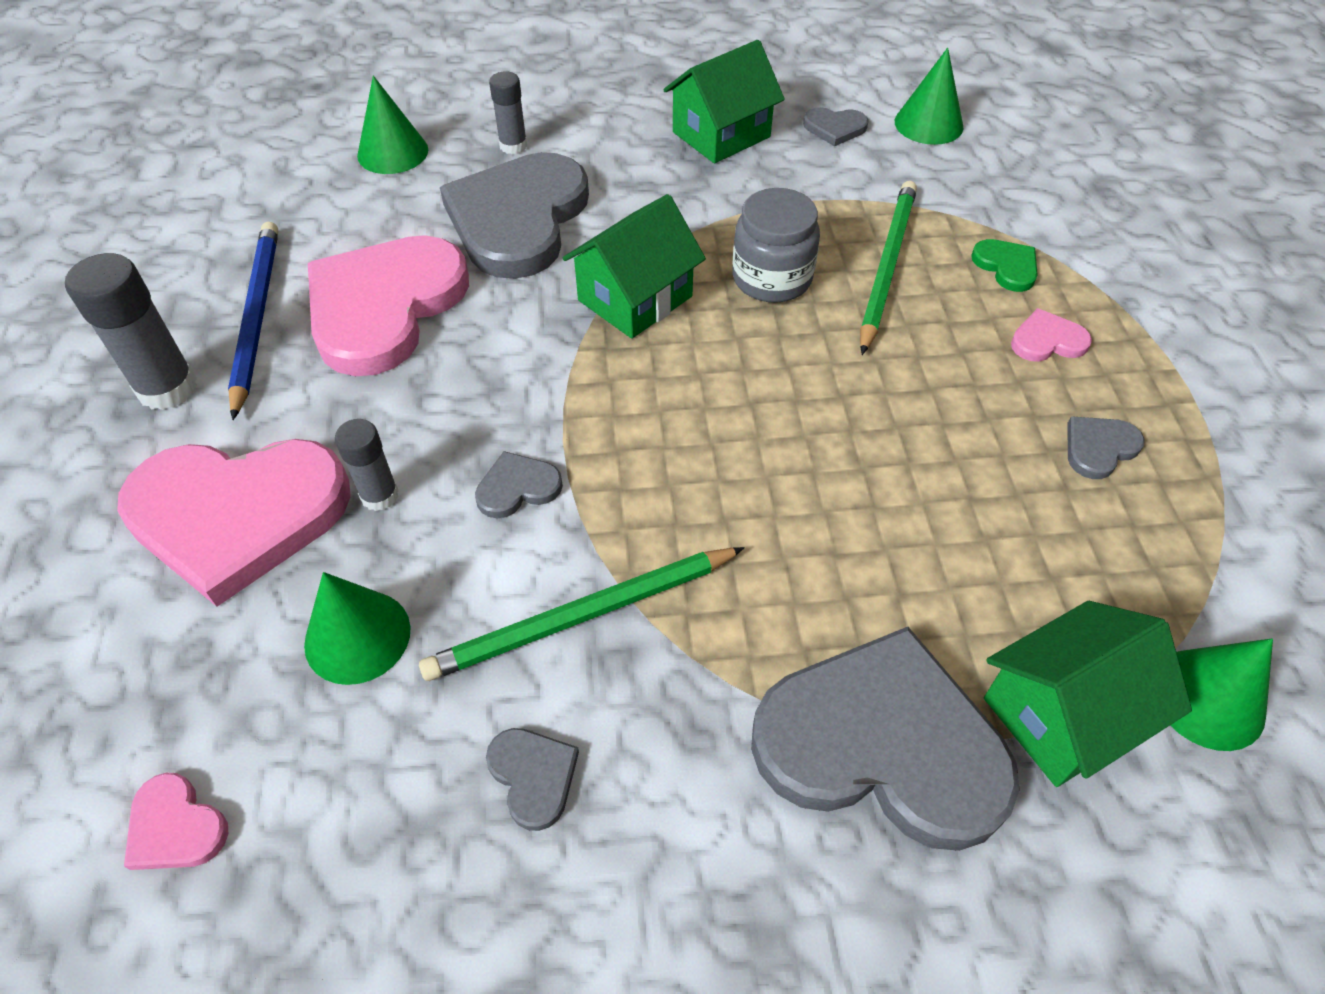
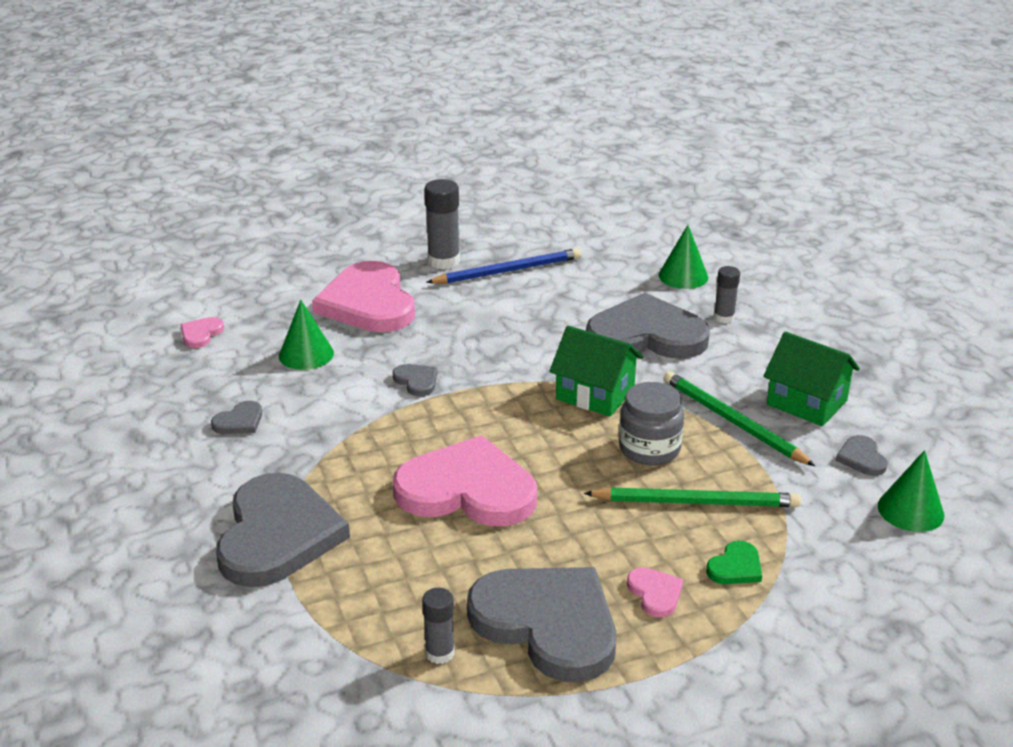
camera: 75 degrees right, 20 degrees down
pink heart [308,235,469,376] -> pink heart moved to [393,435,537,526]
grey glue stick [335,419,399,511] -> grey glue stick moved to [422,588,455,664]
green pencil [419,547,745,681] -> green pencil moved to [664,371,815,466]
green house [984,601,1192,787] -> none
grey heart [1067,416,1145,479] -> grey heart [467,567,616,683], size x2.45
green cone [1170,638,1273,751] -> none

